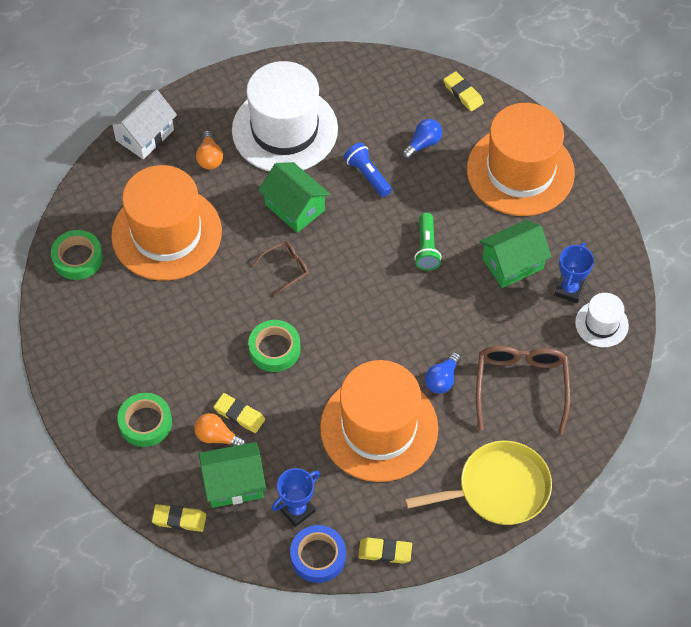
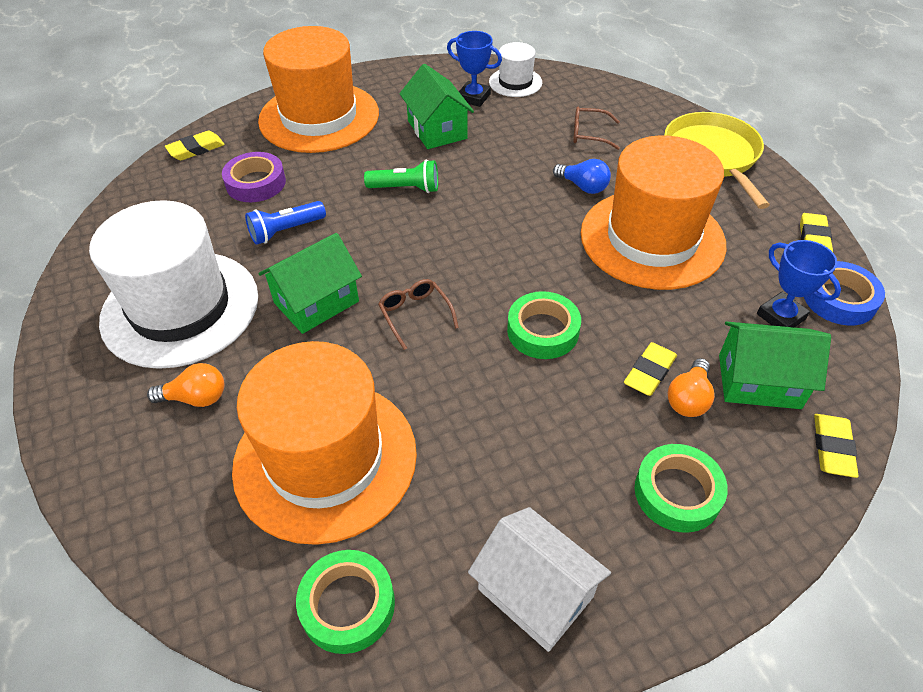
camera: 85 degrees left, 10 degrees down
white house [107,89,177,159] -> white house moved to [468,507,611,652]
green house [199,442,266,508] -> green house turned 75 degrees counterclockwise [719,321,831,409]
blue light bulb [402,119,442,159] -> purple tape [222,152,286,202]
brown glasses [476,346,570,435] -> brown glasses [573,107,620,150], size x0.53

